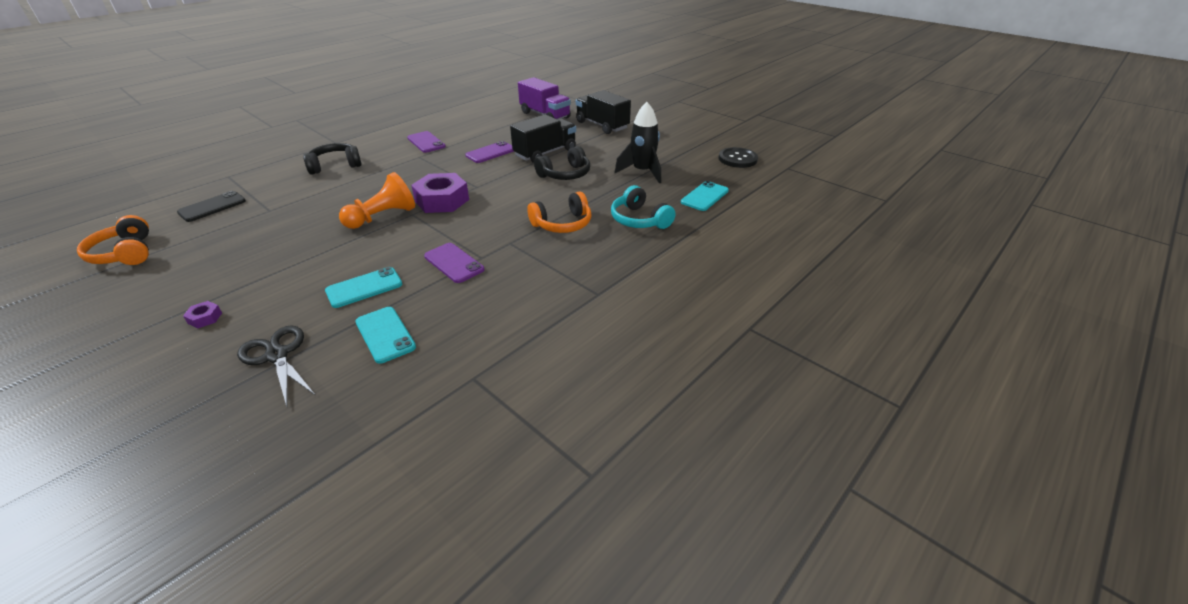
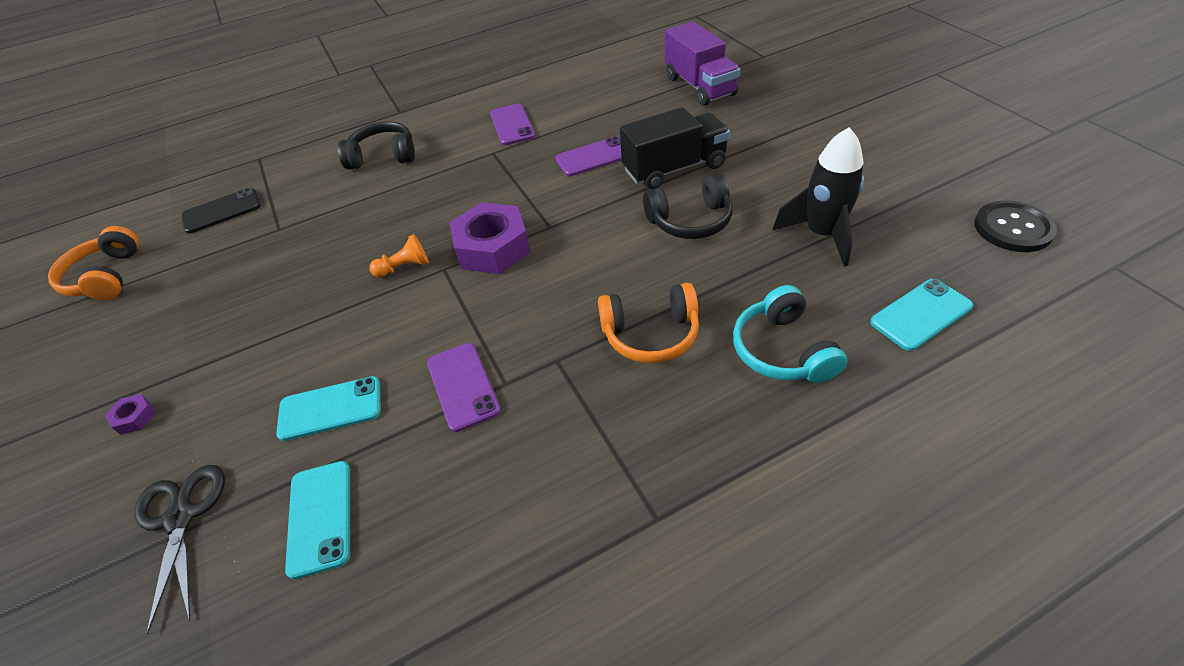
camera: 25 degrees right, 10 degrees up
orange pawn [339,172,415,229] -> orange pawn [369,234,429,278], size x0.55
black truck [576,90,631,134] -> none

